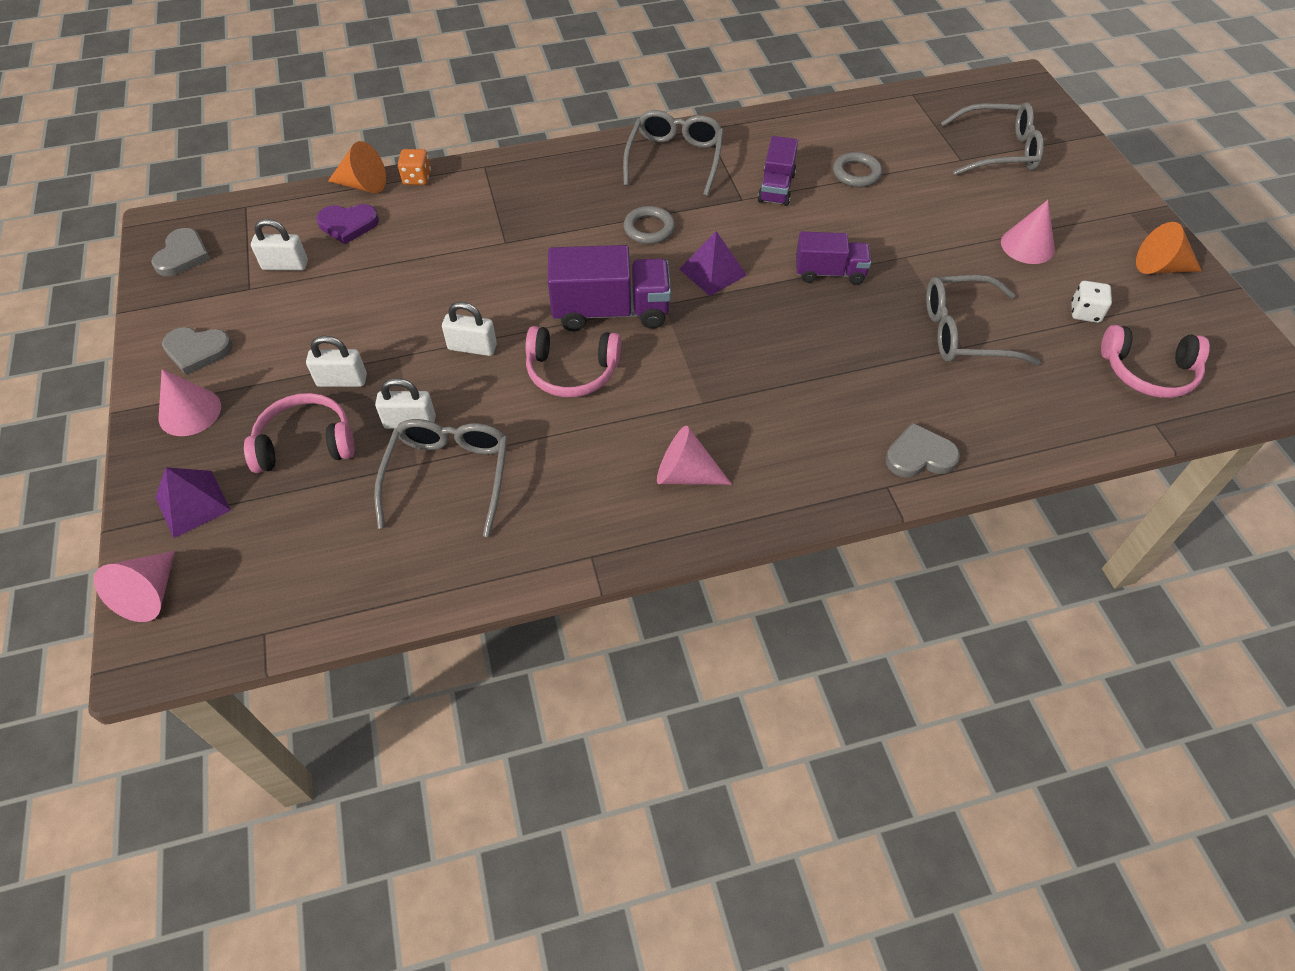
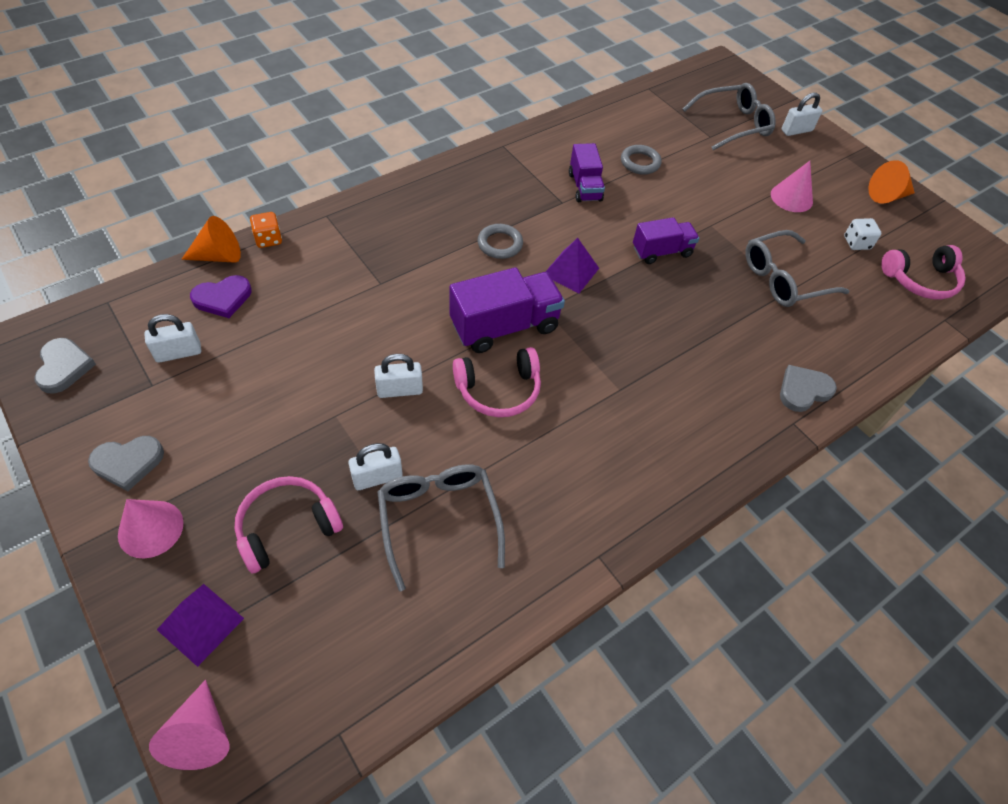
camera: 25 degrees left, 0 degrees up
white padlock [306,336,367,387] -> white padlock moved to [782,93,822,136]
grey glasses [623,110,724,196] -> none
pink cone [657,426,732,485] -> none

